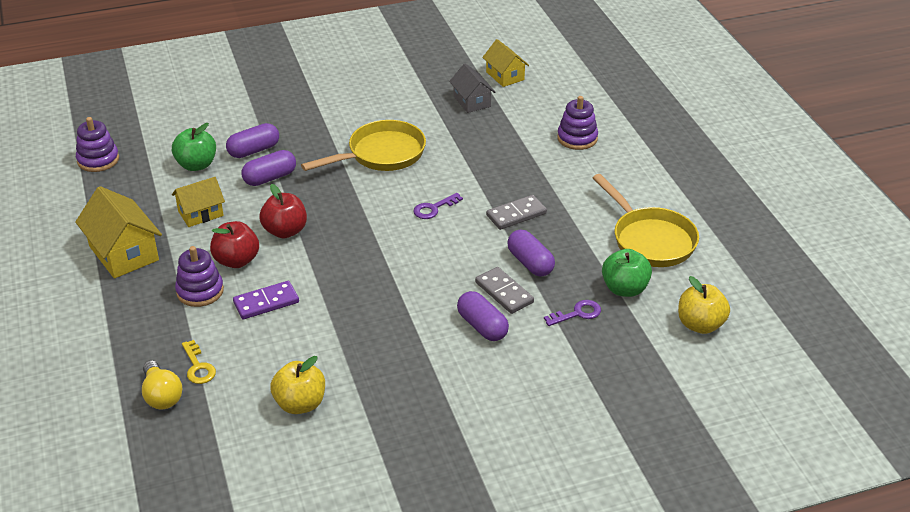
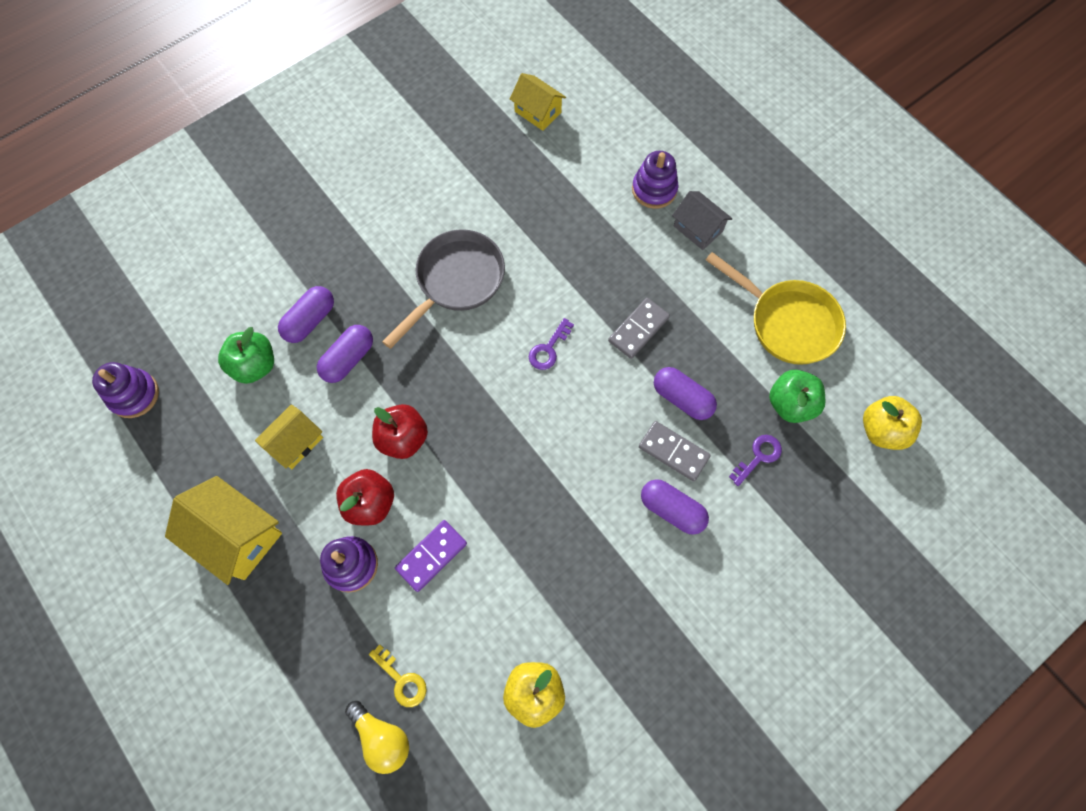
camera: 20 degrees left, 30 degrees up
yellow pan [301,120,426,171] -> grey pan [382,229,505,349]
grey house [449,63,495,113] -> grey house moved to [672,191,733,250]

